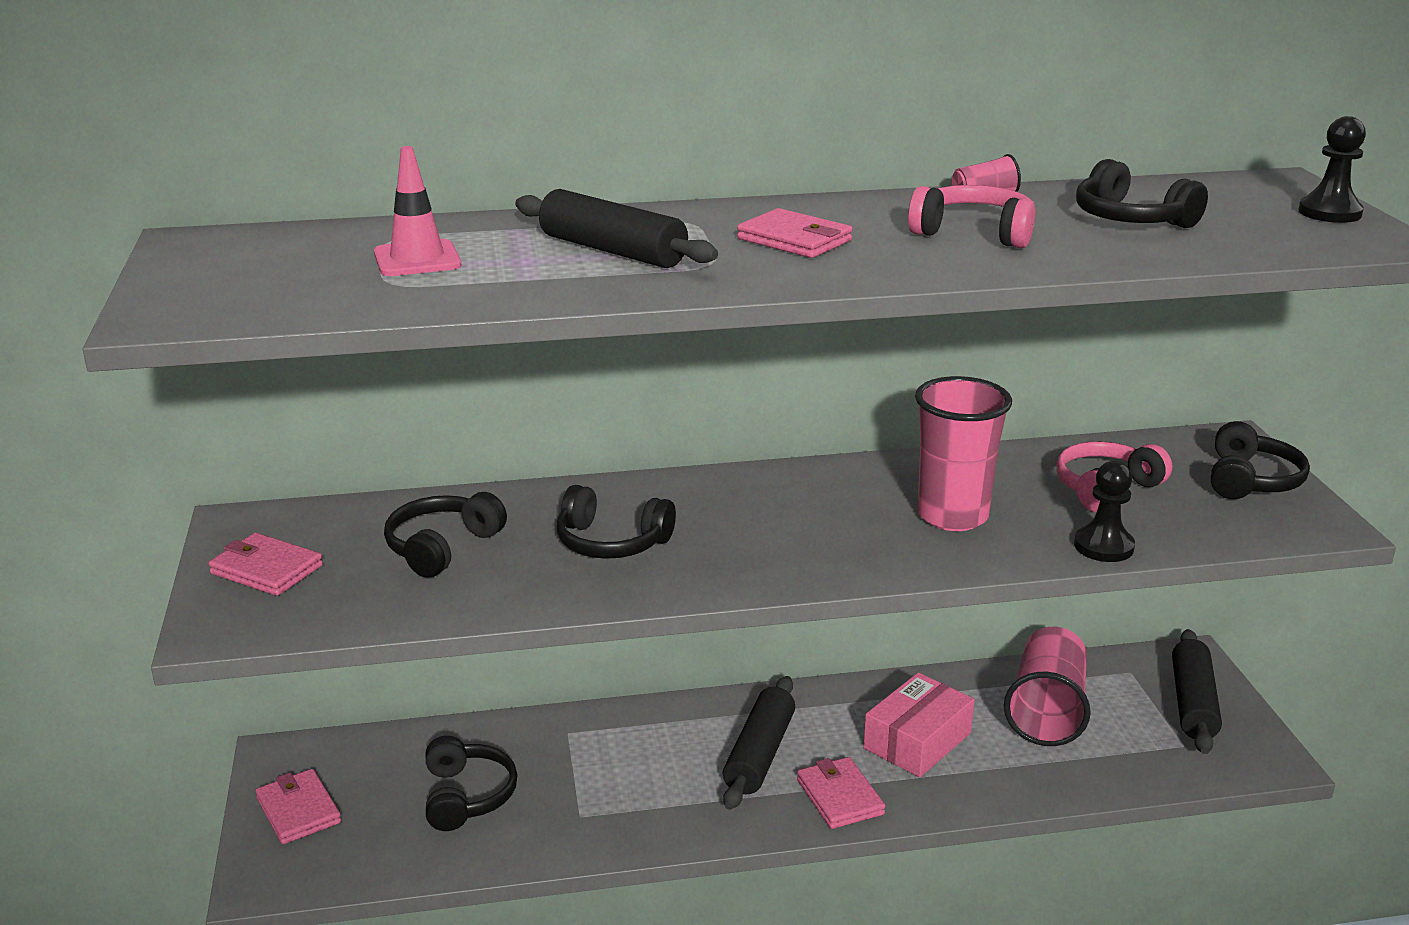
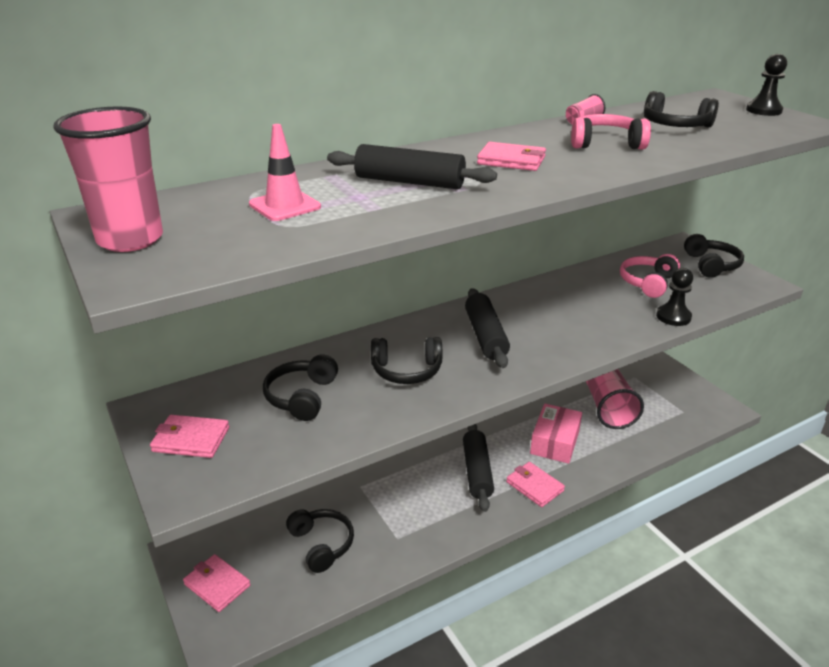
camera: 20 degrees left, 5 degrees up
pink cup [915,376,1012,531] -> pink cup moved to [54,107,163,252]
black rolling pin [1172,629,1222,754] -> black rolling pin moved to [465,288,510,368]

